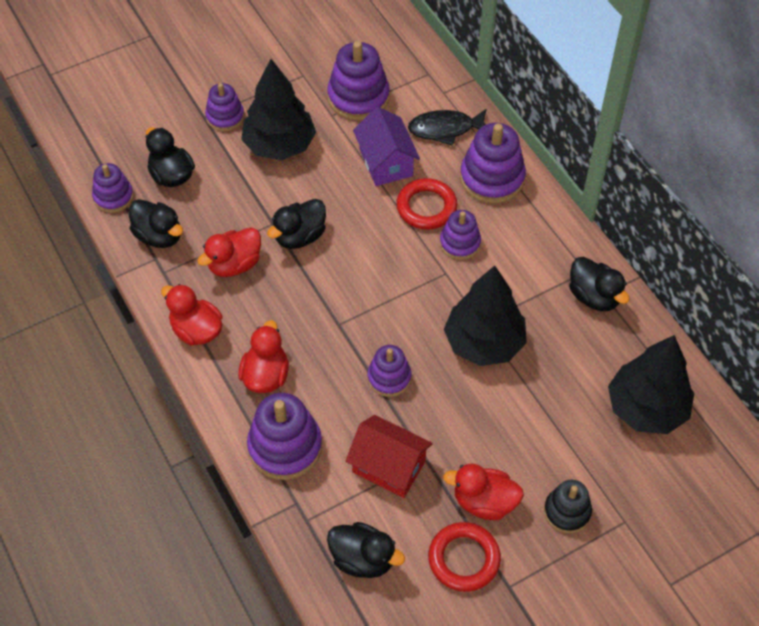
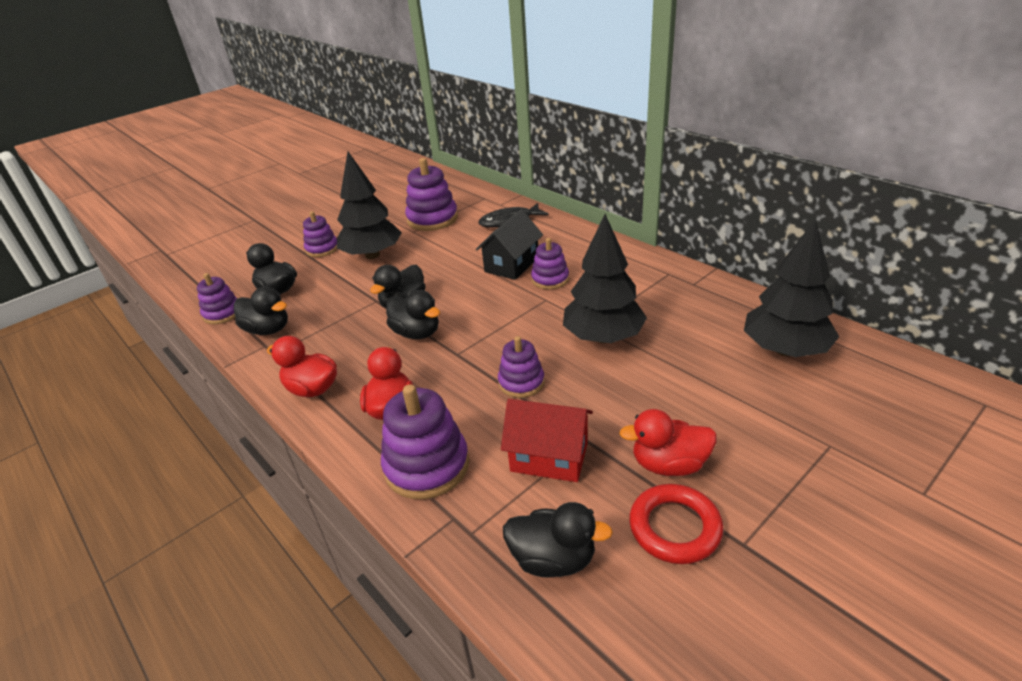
camera: 10 degrees left, 20 degrees down
red duck [197,227,261,277] -> none
purple house [353,107,420,186] -> none
red ring [396,178,458,230] -> black house [476,210,543,280]
purple stacking toy [460,123,526,204] -> none
black stacking toy [544,480,592,533] -> none
black duck [569,257,630,311] -> black duck moved to [386,290,440,339]

